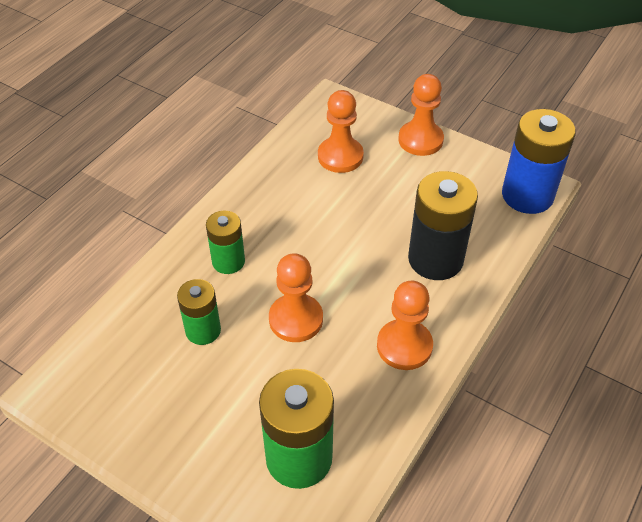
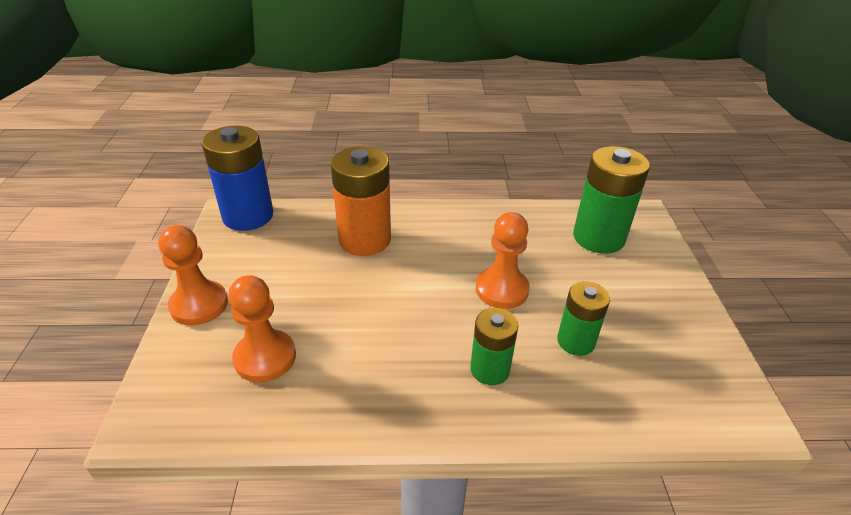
camera: 125 degrees left, 10 degrees down
orange pawn [377,281,433,370] -> none
black battery [408,171,478,280] -> orange battery [331,147,391,256]

